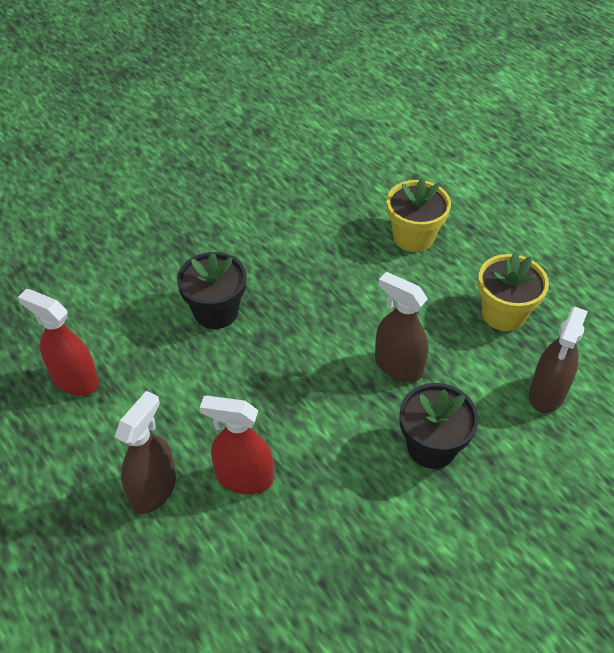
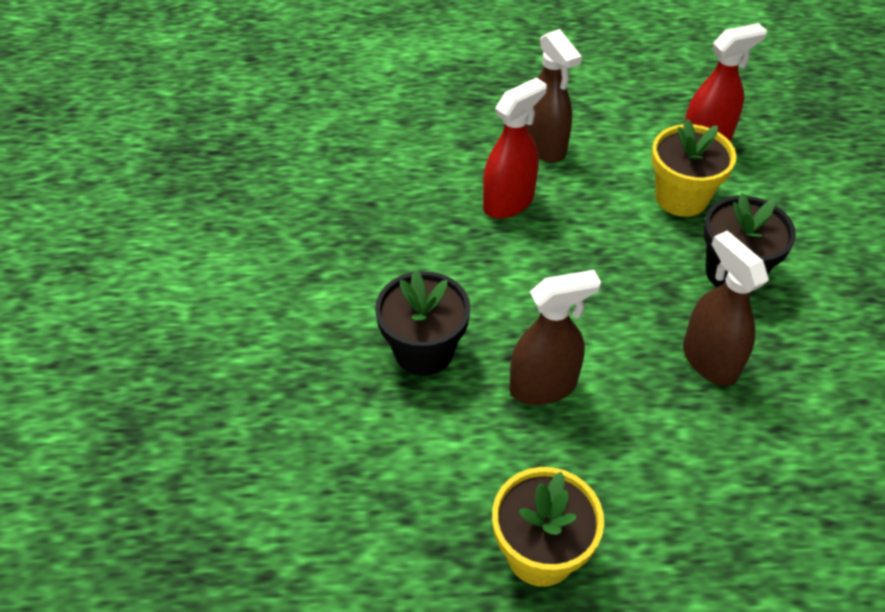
camera: 125 degrees right, 0 degrees up
yellow flower pot [387,178,451,252] -> yellow flower pot moved to [651,119,737,217]
brown spray bottle [529,307,588,413] -> brown spray bottle moved to [683,231,769,386]

